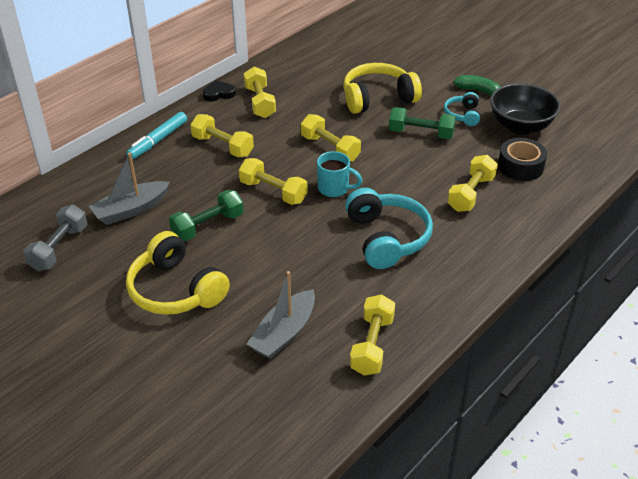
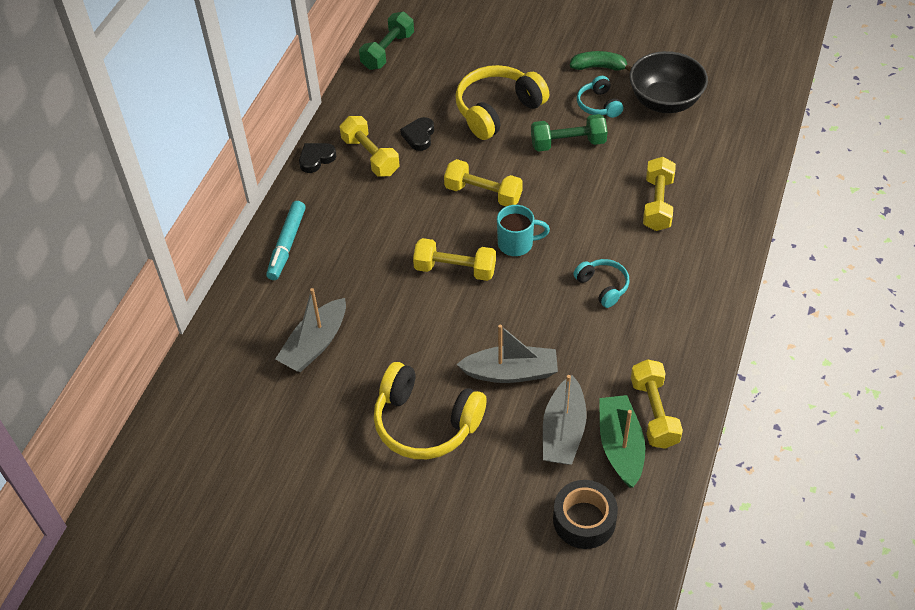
camera: 20 degrees left, 10 degrees up
grey dumbbell [23,205,87,271] -> none
green dumbbell [169,190,244,241] -> green dumbbell moved to [359,12,414,70]
yellow dumbbell [190,114,254,157] -> none
turquoise headphones [345,188,433,269] -> turquoise headphones [573,259,629,308], size x0.53
black tape [498,138,547,181] -> black tape moved to [553,480,618,549]
none -> black heart [400,117,434,151]
none -> grey boat [456,325,558,383]
none -> green boat [599,395,645,488]

